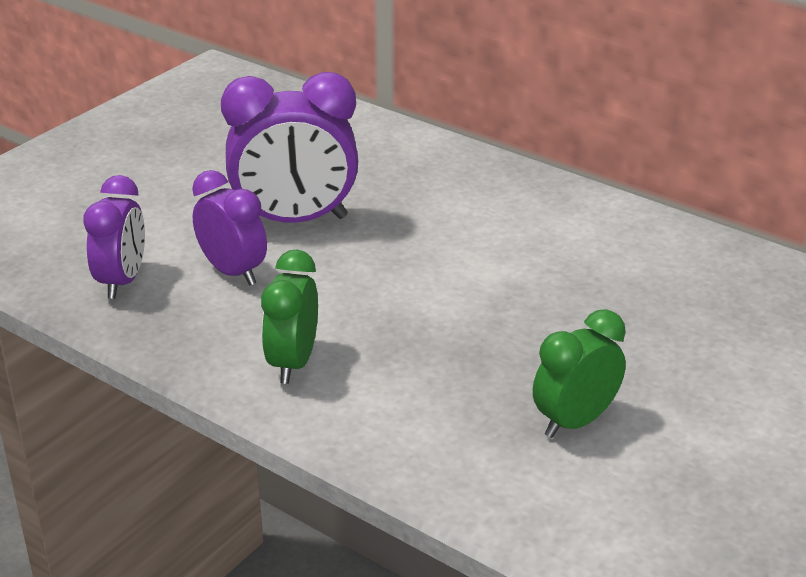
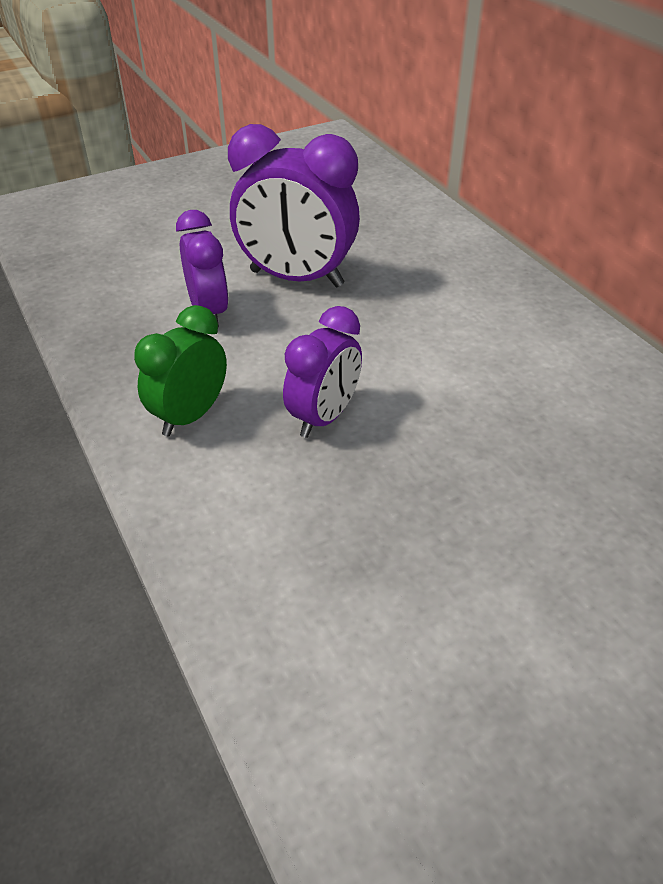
camera: 25 degrees right, 10 degrees up
purple clock [83,175,145,299] -> purple clock moved to [283,306,362,438]
green clock [533,309,626,438] -> none

